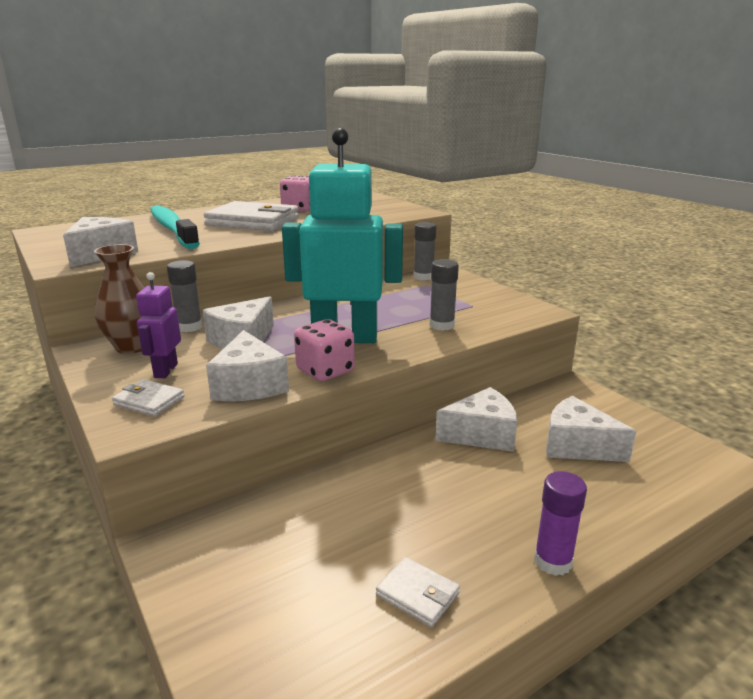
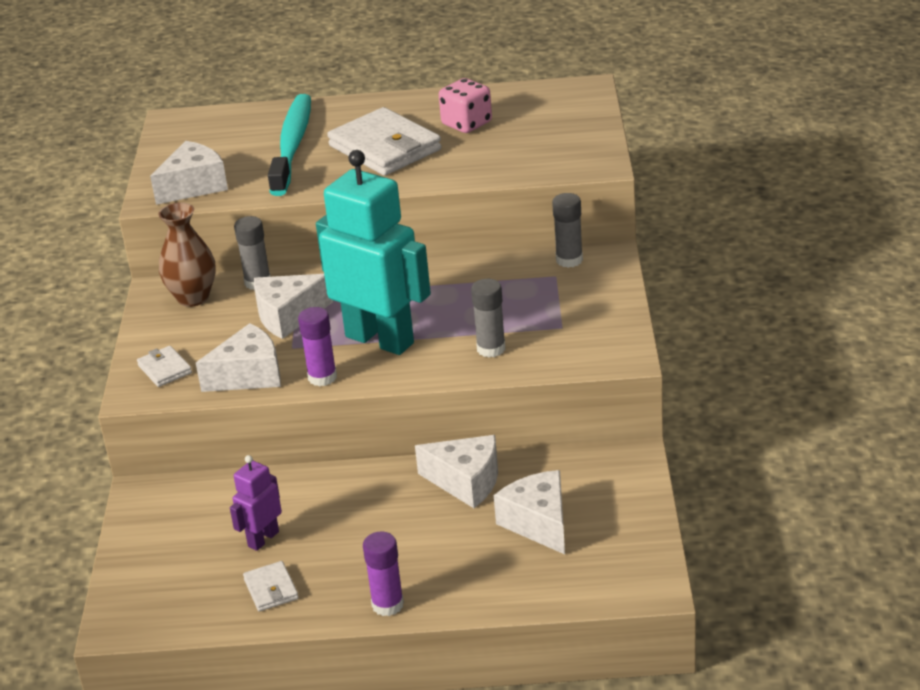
camera: 35 degrees right, 10 degrees up
purple robot [136,272,181,378] -> purple robot moved to [230,455,282,551]
white cheese [206,330,289,401] -> white cheese turned 135 degrees counterclockwise [196,323,281,392]
pink dice [294,319,355,381] -> purple glue stick [298,307,337,386]

